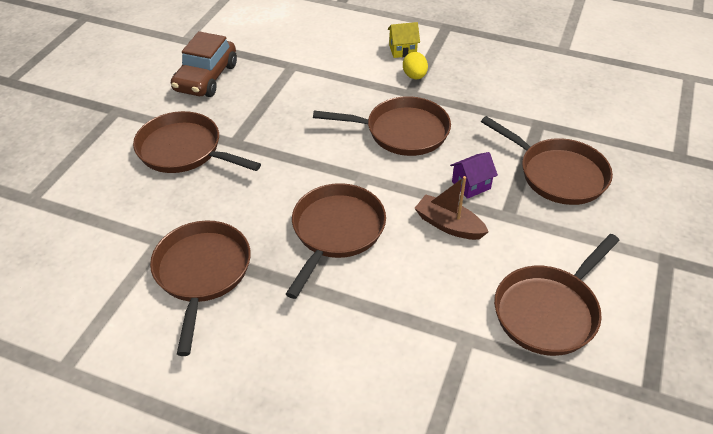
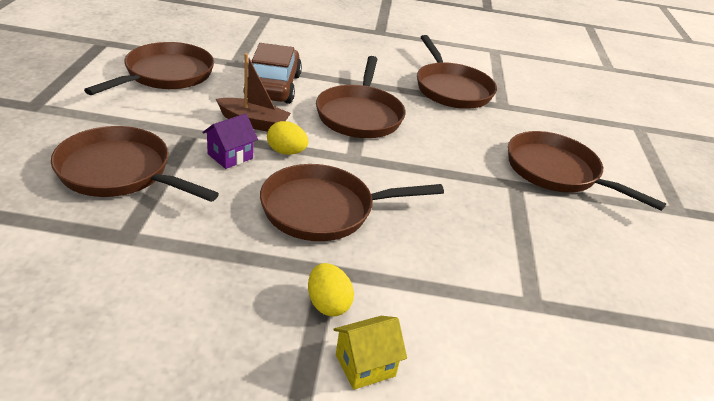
camera: 160 degrees right, 10 degrees down
brown pan [133,111,261,173] -> brown pan turned 150 degrees counterclockwise [508,131,666,211]
brown car [171,31,237,97] -> brown car moved to [243,43,302,104]
none -> yellow egg [267,121,308,155]

